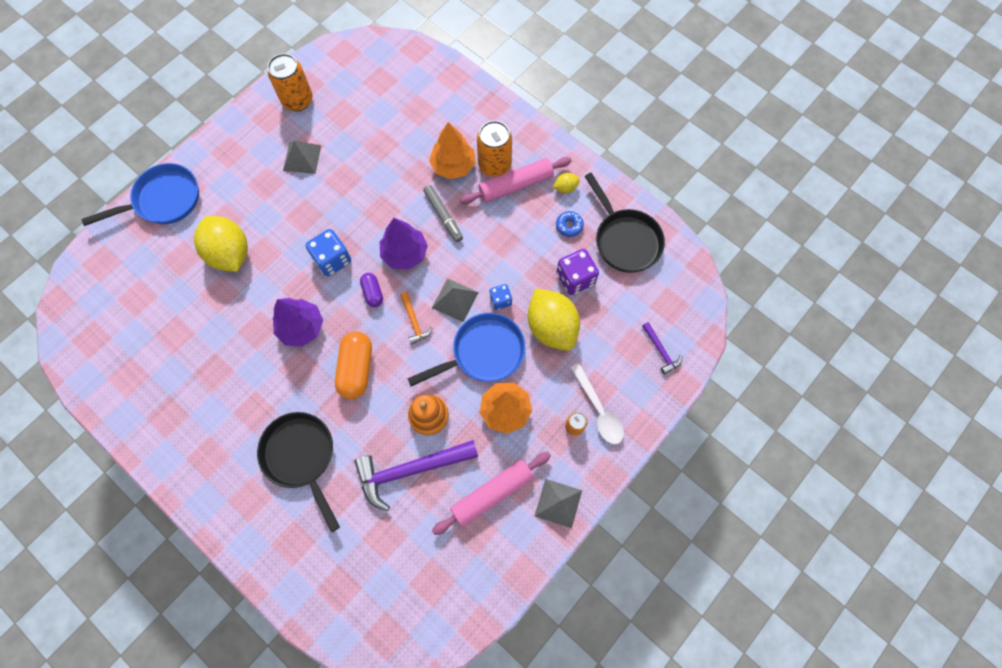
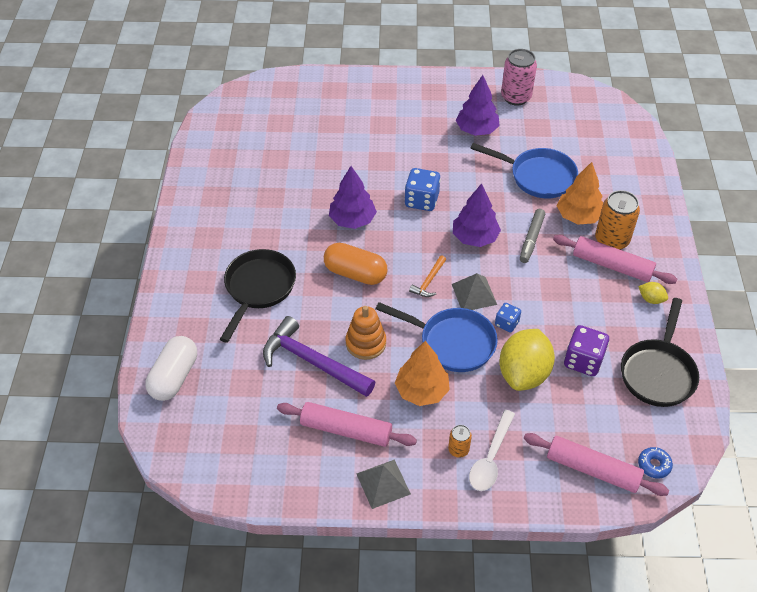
camera: 50 degrees right, 20 degrees down
blue pan [81,163,199,226] -> blue pan moved to [470,143,578,198]
yellow lemon [194,216,248,272] -> none
orange can [268,53,313,111] -> pink can [501,49,537,106]
grey pyramid [283,141,321,174] -> purple tree [456,75,500,136]
orange capsule [335,331,372,399] -> orange capsule turned 60 degrees clockwise [324,243,388,285]
purple capsule [360,273,383,307] -> none
blue donut [556,211,584,237] -> blue donut moved to [638,447,673,478]
purple hammer [642,322,682,375] -> pink rolling pin [524,433,669,496]
none -> white capsule [145,336,197,401]

